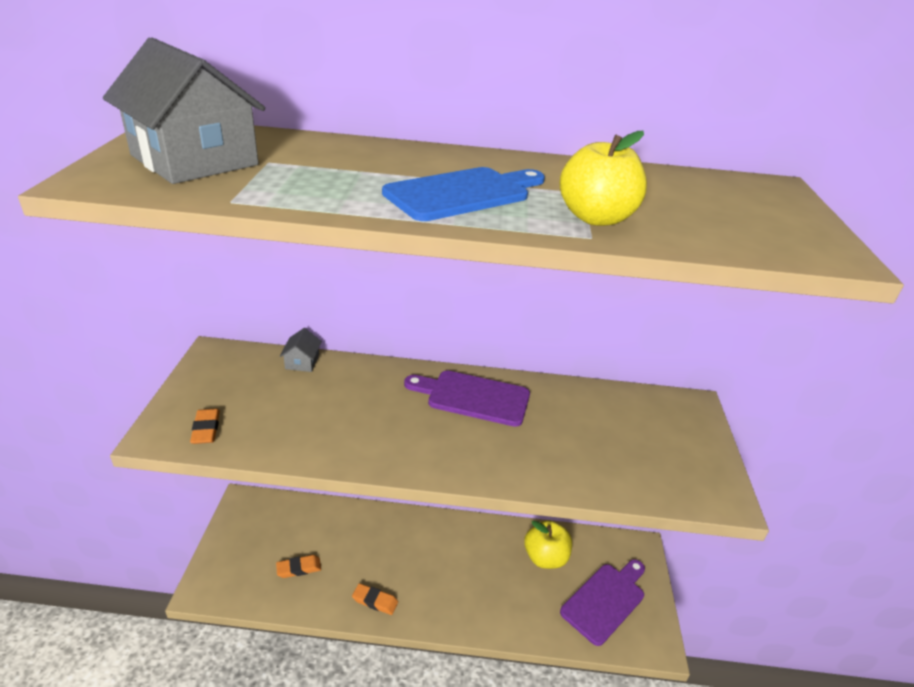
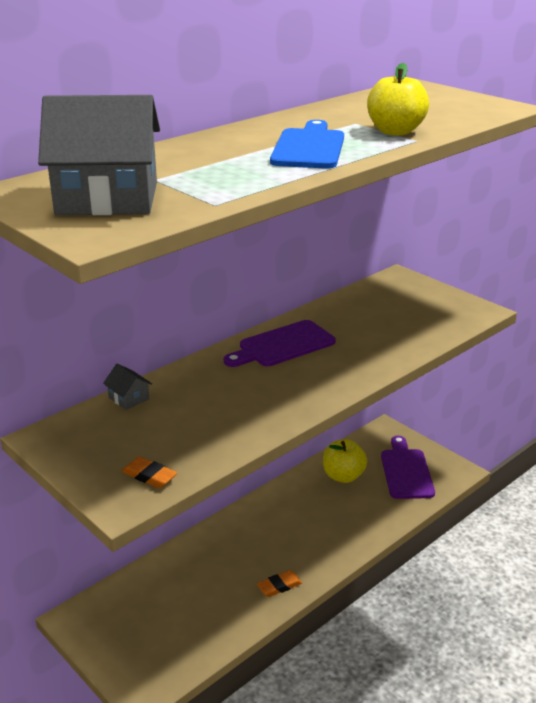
camera: 45 degrees left, 5 degrees down
orange eraser [276,555,321,578] -> none

